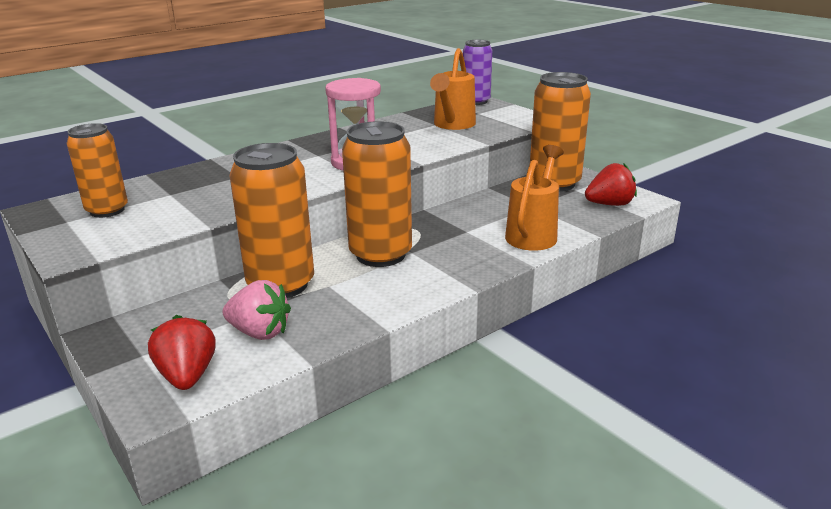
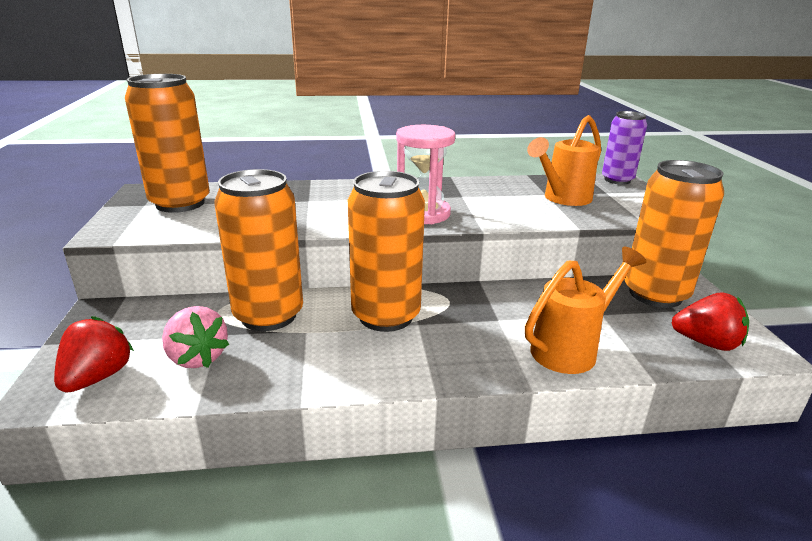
camera: 30 degrees right, 0 degrees up
orange can [67,123,128,218] -> orange can [125,74,210,213], size x1.59

